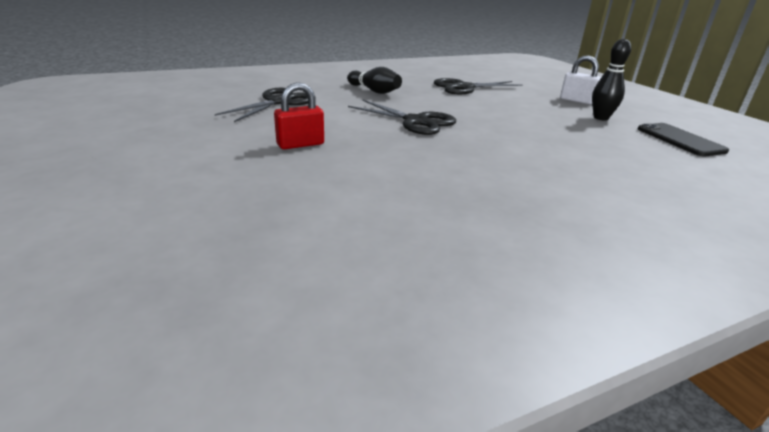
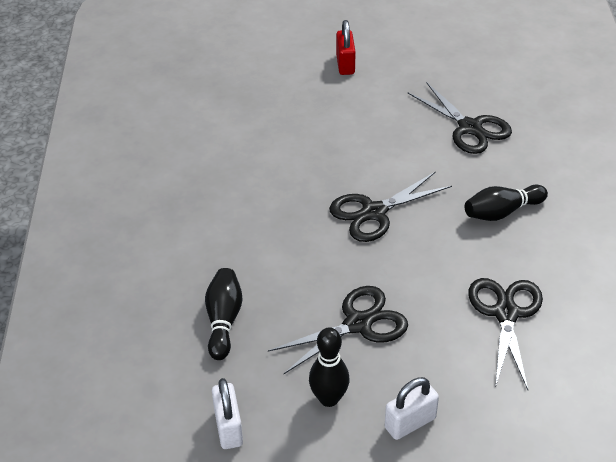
camera: 115 degrees right, 15 degrees up
red padlock [274,82,324,149] -> red padlock moved to [336,20,356,75]
black phone [638,123,729,157] -> white padlock [212,378,243,449]
none -> black bowling pin [205,268,243,360]
none -> black scissors [268,286,408,374]

